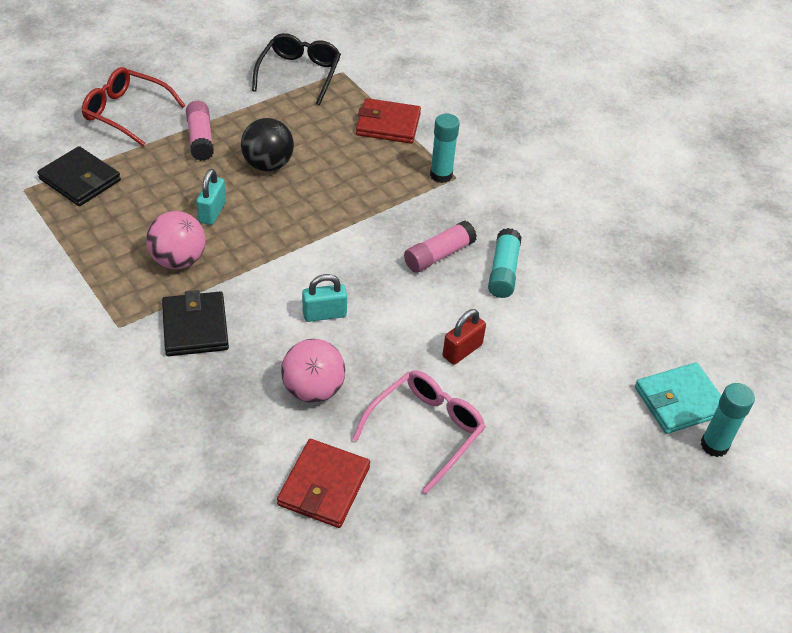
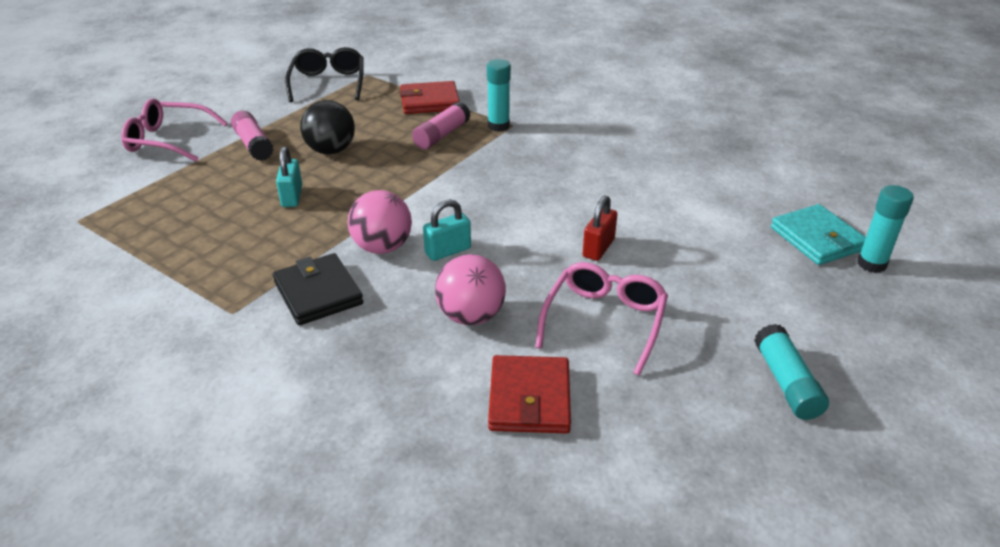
camera: 15 degrees left, 10 degrees down
black wallet [37,146,121,206] -> none
red glasses [82,67,186,146] -> pink glasses [121,99,228,162]
pink ball [146,211,205,269] -> pink ball moved to [348,190,412,254]
pink glue stick [404,220,477,273] -> pink glue stick moved to [412,102,470,149]
turquoise glue stick [488,228,521,298] -> turquoise glue stick moved to [754,324,829,420]
turquoise wallet [635,362,721,434] -> turquoise wallet turned 75 degrees counterclockwise [771,204,866,265]

